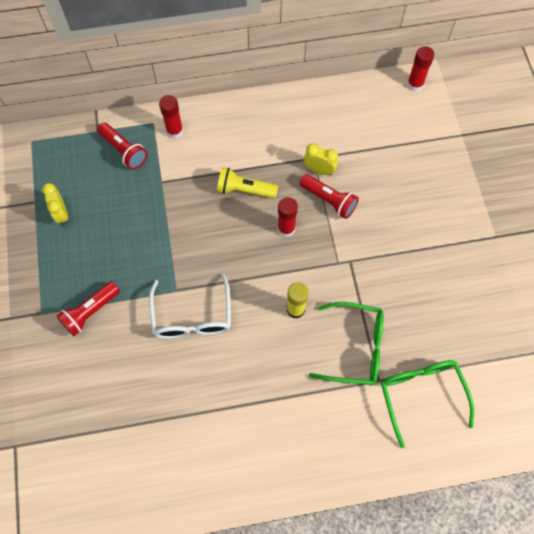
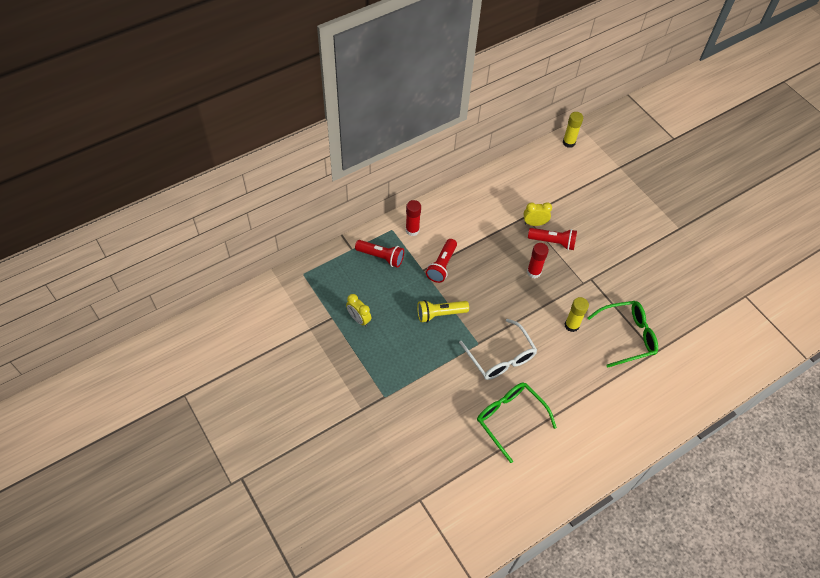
camera: 25 degrees left, 10 degrees down
red flashlight [57,281,120,336] -> red flashlight moved to [426,239,457,283]
yellow flashlight [217,167,278,198] -> yellow flashlight moved to [417,300,469,323]
green glasses [381,360,474,448] -> green glasses moved to [477,383,557,463]
red glue stick [407,46,434,92] -> yellow glue stick [563,112,583,148]

